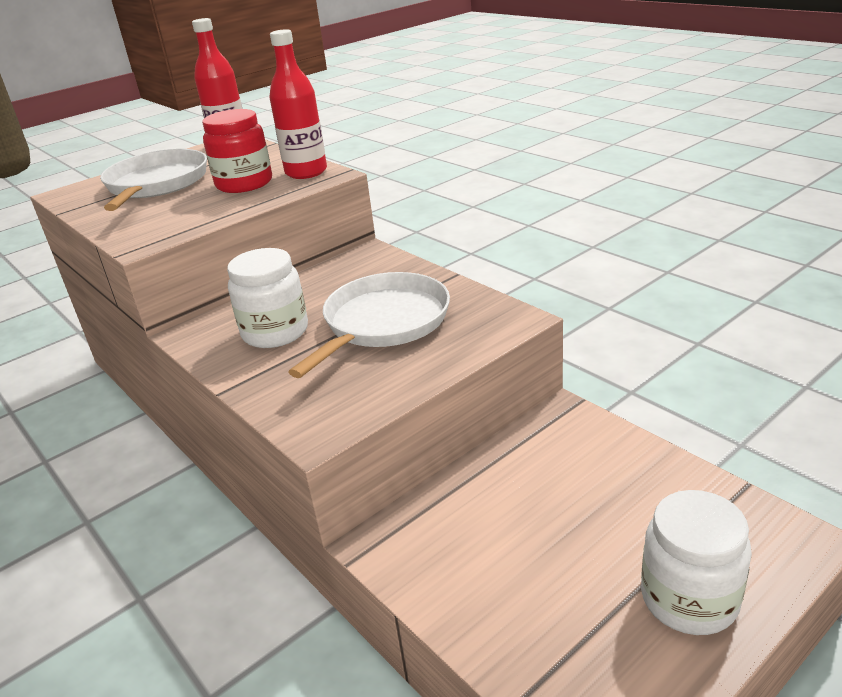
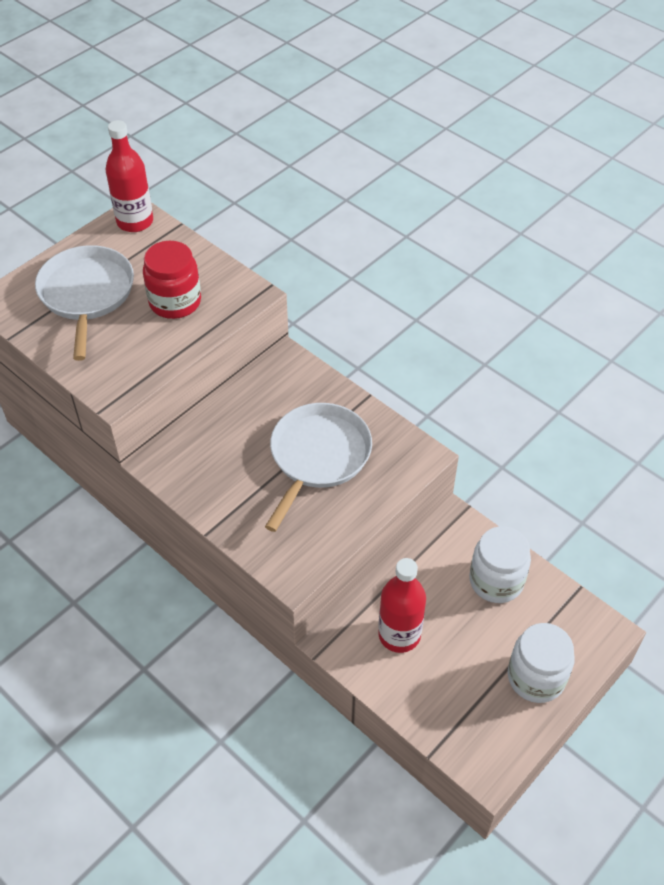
camera: 10 degrees left, 20 degrees up
white jar [227,248,308,348] -> white jar moved to [469,526,531,603]
red bottle [269,29,327,179] -> red bottle moved to [378,558,426,653]

